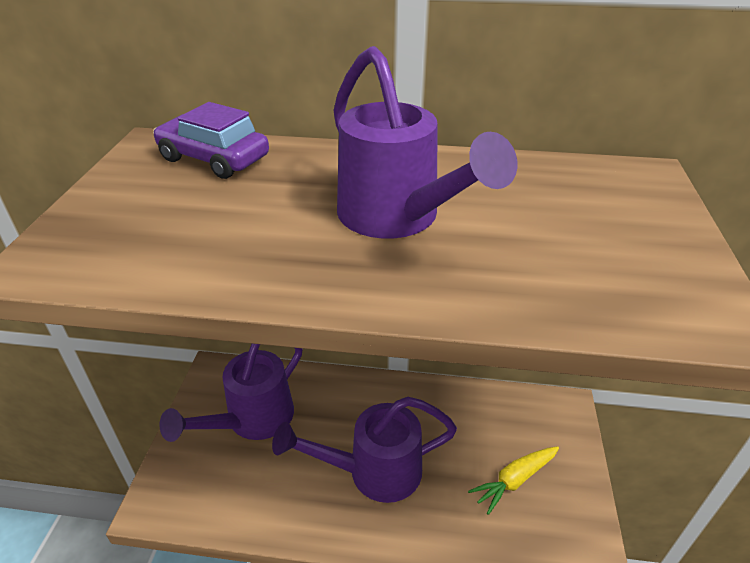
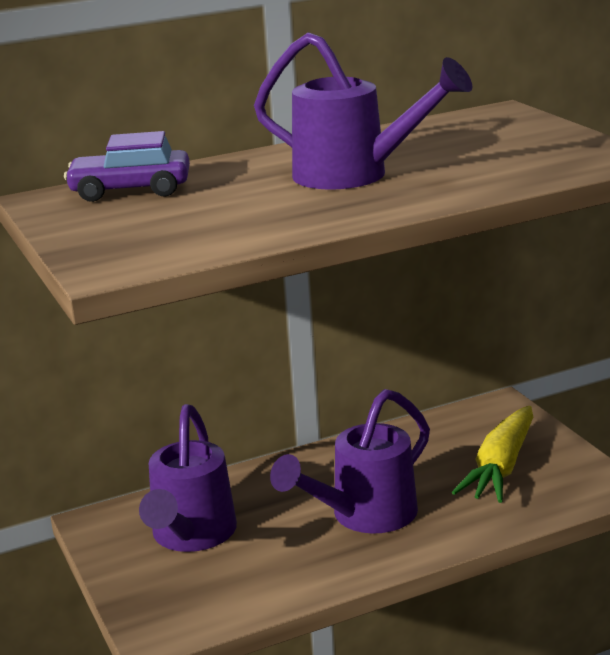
camera: 30 degrees left, 15 degrees down
yellow carrot [468,446,559,515] -> yellow carrot [452,406,533,503], size x1.51

